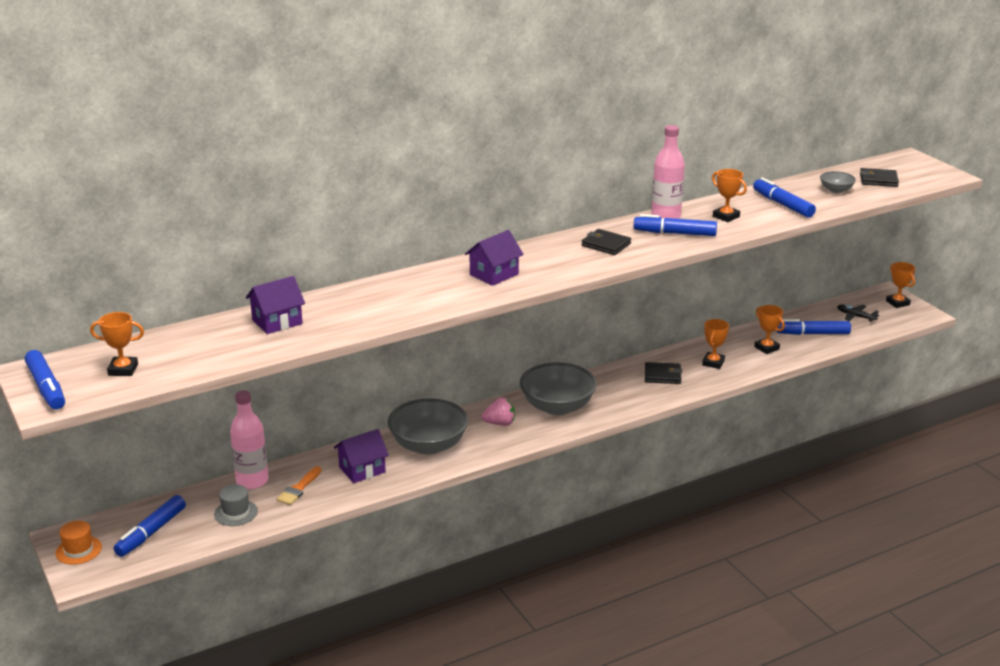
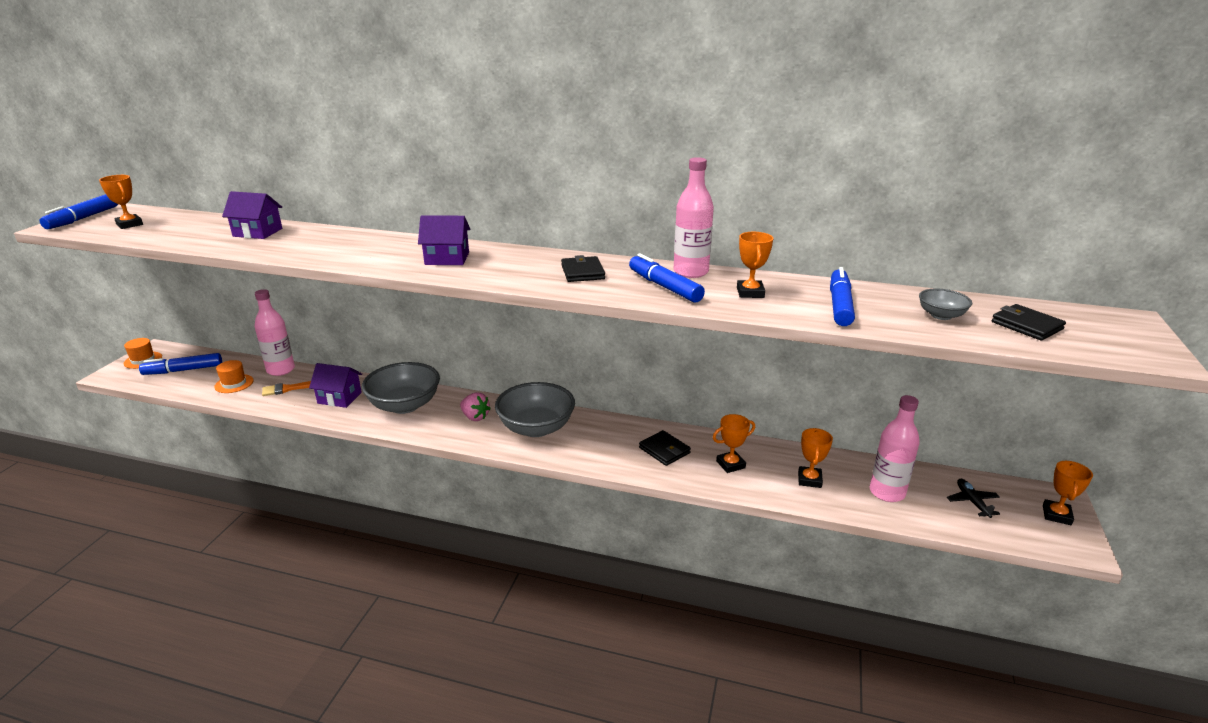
camera: 45 degrees right, 0 degrees up
grey hat [214,484,258,526] -> orange hat [214,360,254,393]
blue marker [777,319,851,335] -> pink bottle [870,395,920,502]

